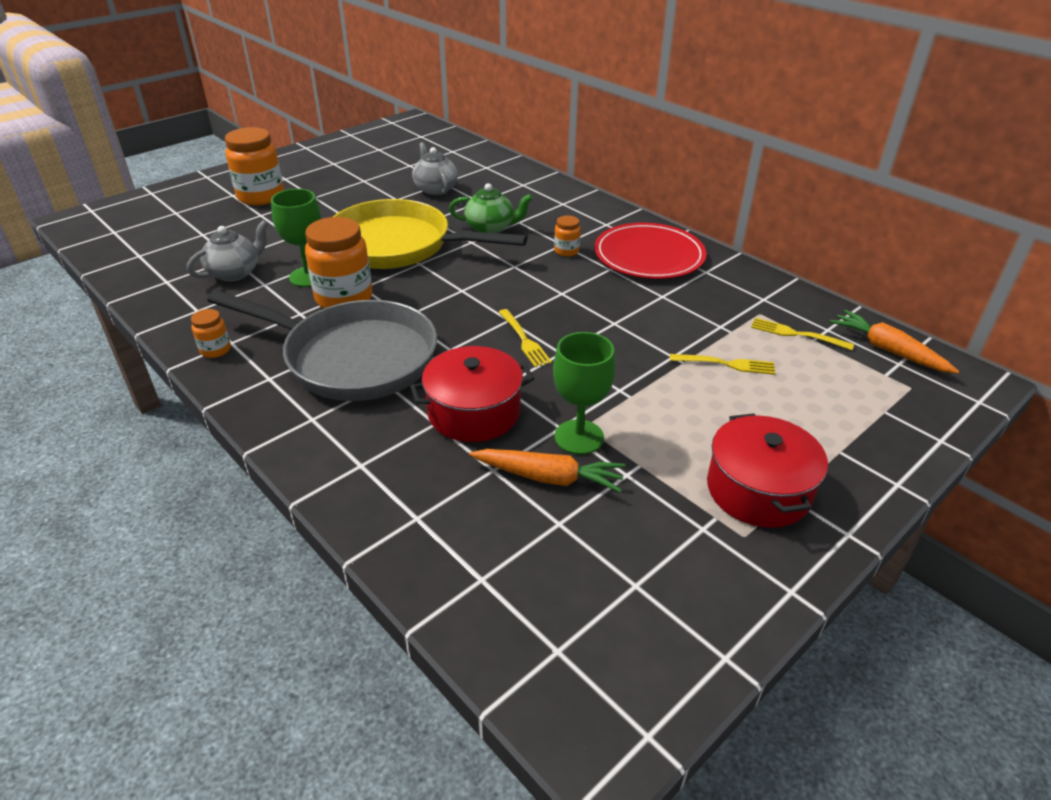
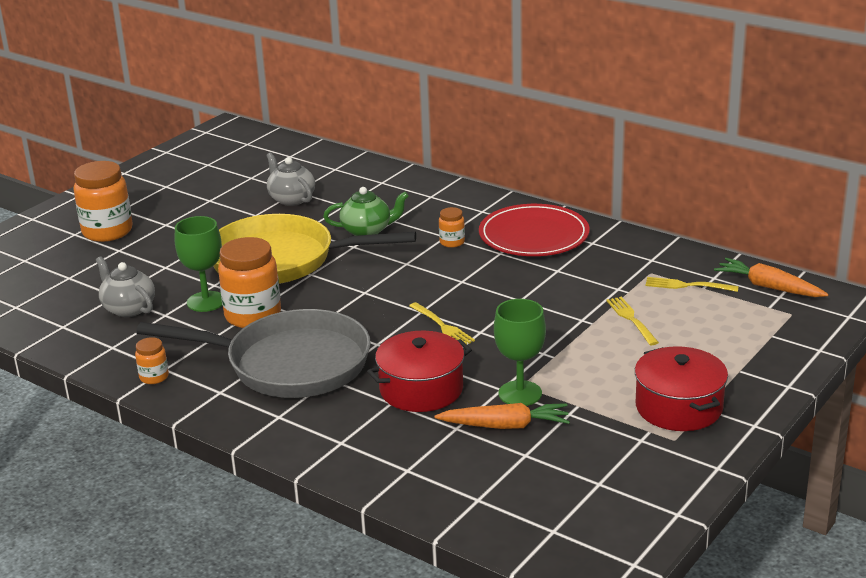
camera: 10 degrees left, 10 degrees down
grey teapot [187,220,268,281] -> grey teapot turned 75 degrees counterclockwise [96,256,155,317]
yellow fork [670,354,775,375] -> yellow fork turned 105 degrees counterclockwise [606,297,659,345]

